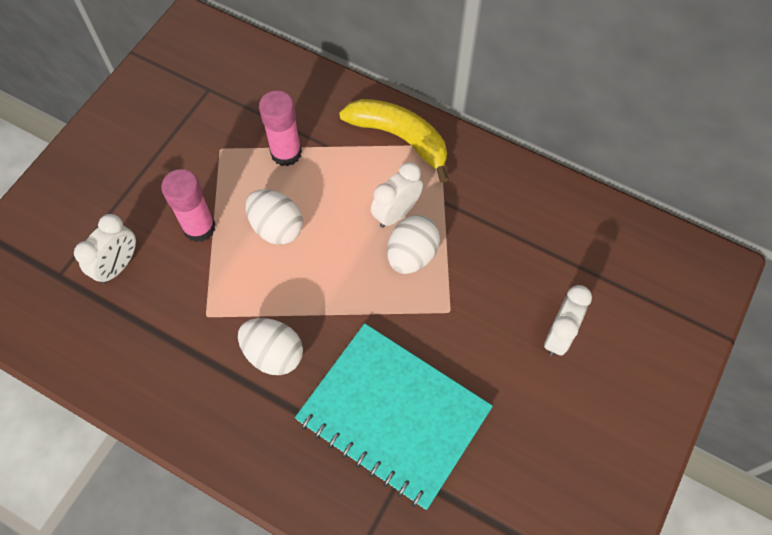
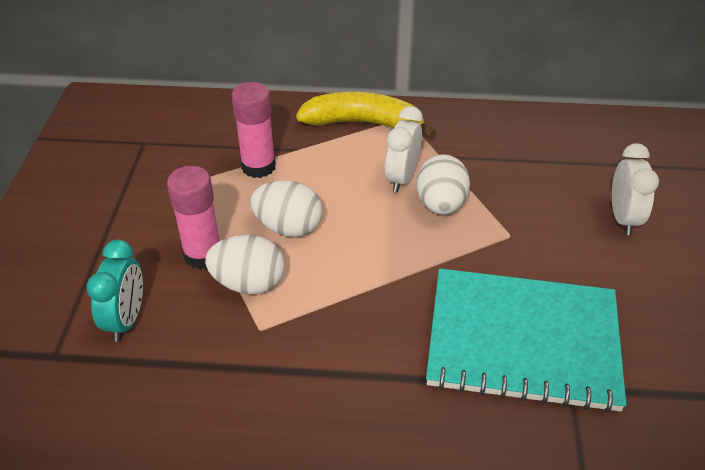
camera: 25 degrees left, 20 degrees down
white clock [74,214,136,284] -> turquoise clock [87,240,143,342]
white egg [238,318,303,375] -> white egg moved to [205,235,285,295]

